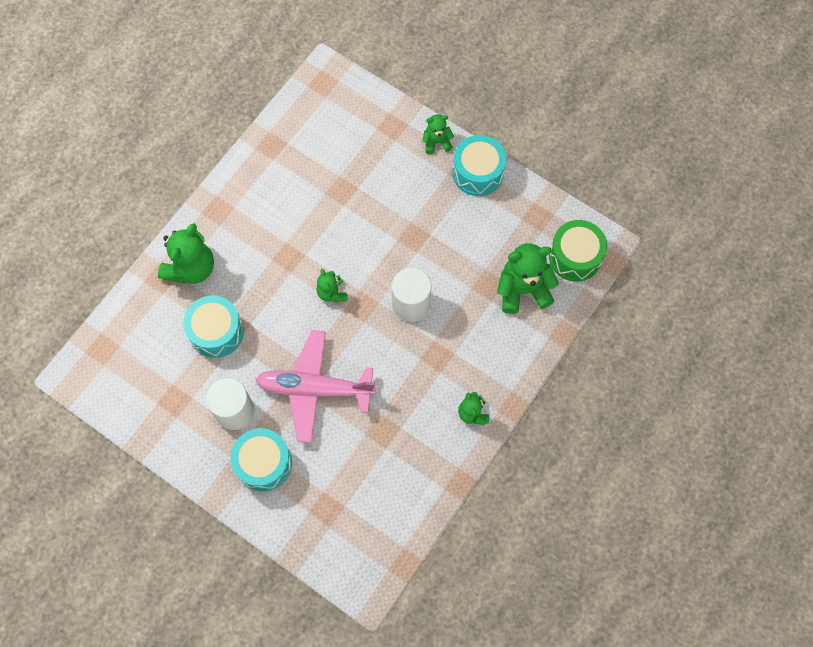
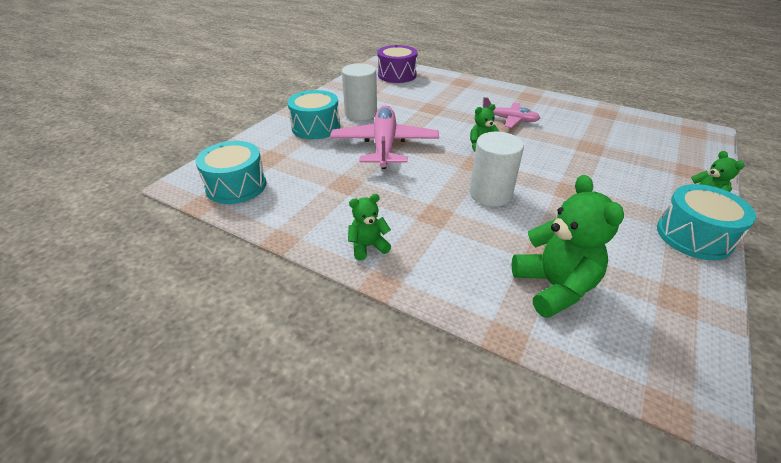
camera: 85 degrees right, 30 degrees down
green teddy bear [158,223,214,284] -> none
turquoise drum [183,295,244,358] -> turquoise drum moved to [195,141,266,204]
green drum [549,220,607,282] -> none
none -> purple drum [377,45,418,83]
none -> pink plane [483,97,540,128]

